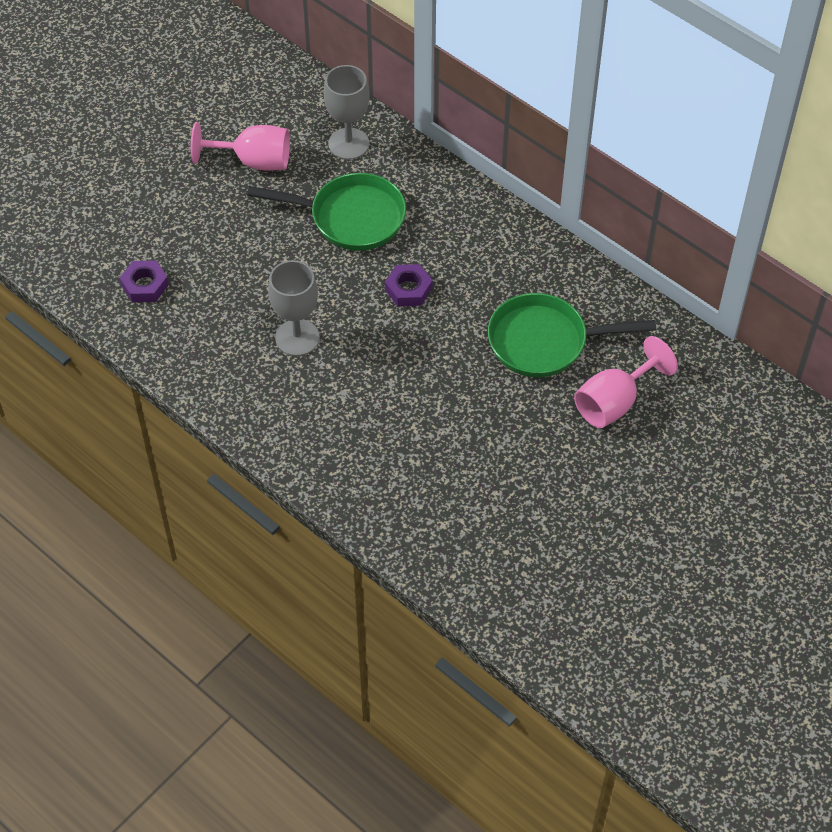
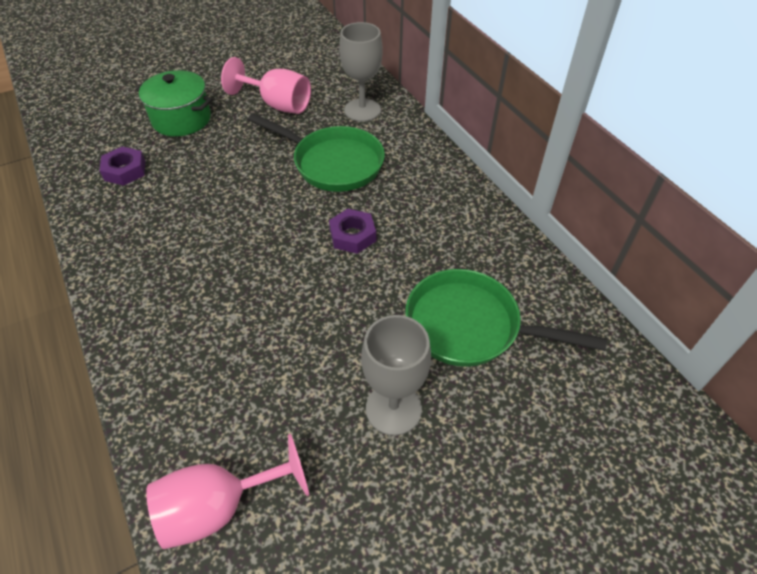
camera: 20 degrees right, 5 degrees down
grey goblet [268,260,320,356] -> grey goblet moved to [361,315,431,436]
pink goblet [574,336,678,428] -> pink goblet moved to [146,434,309,549]
none -> green pot [136,70,213,137]

